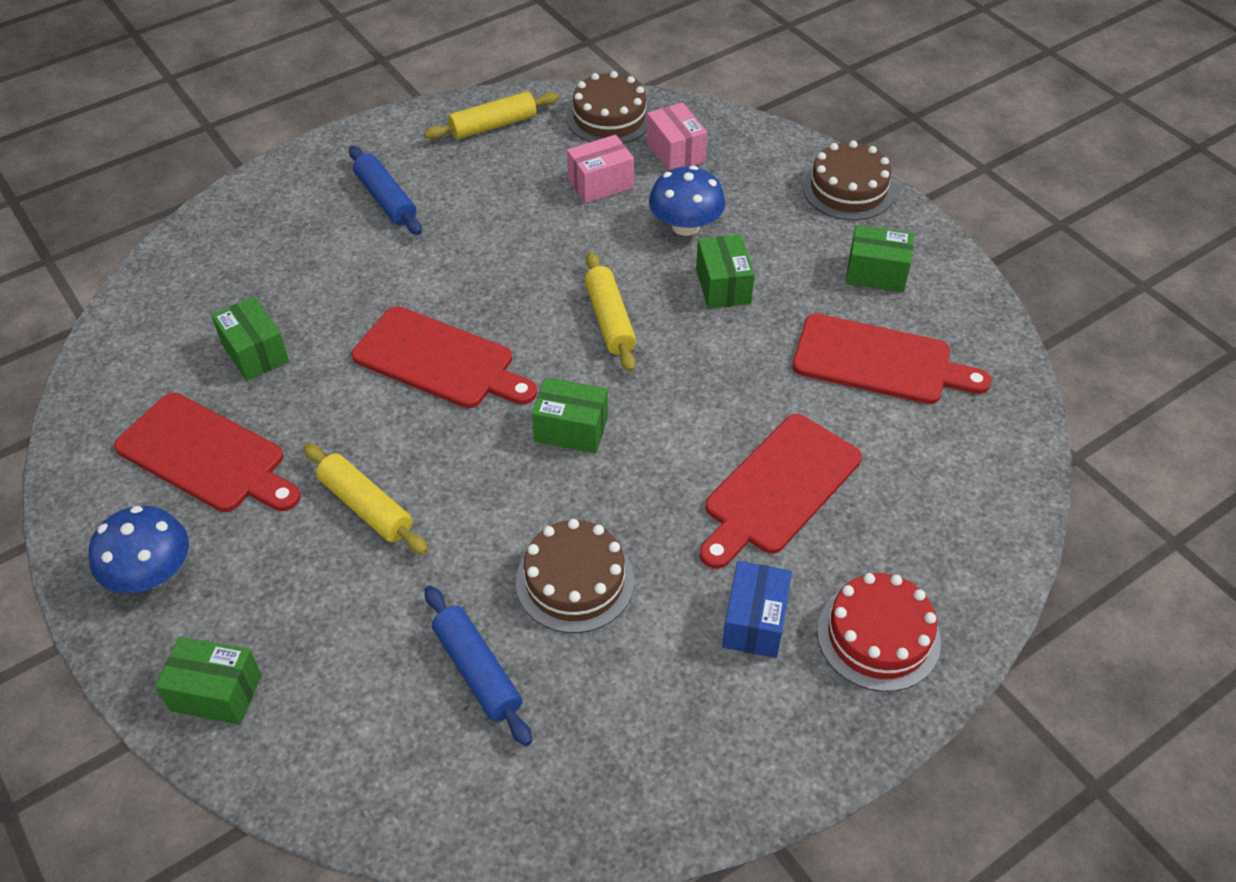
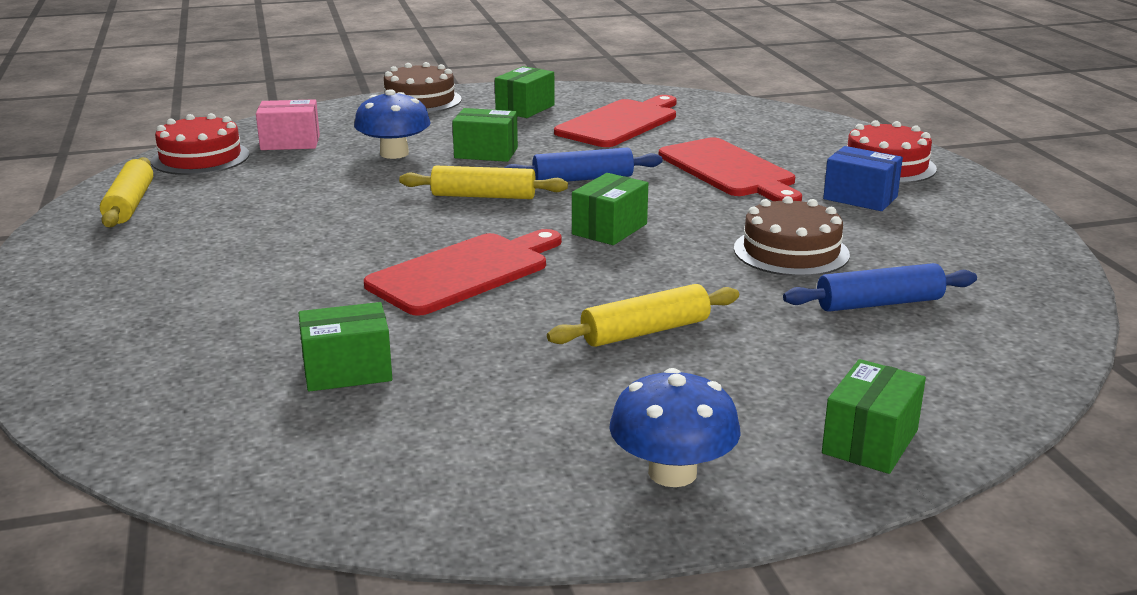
camera: 70 degrees left, 25 degrees down
red cutting board [114,393,301,512] -> none
blue rolling pin [349,146,422,235] -> blue rolling pin moved to [504,147,663,182]
brown cake [566,71,651,144] -> red cake [151,113,250,175]
pink box [567,135,634,203] -> none

